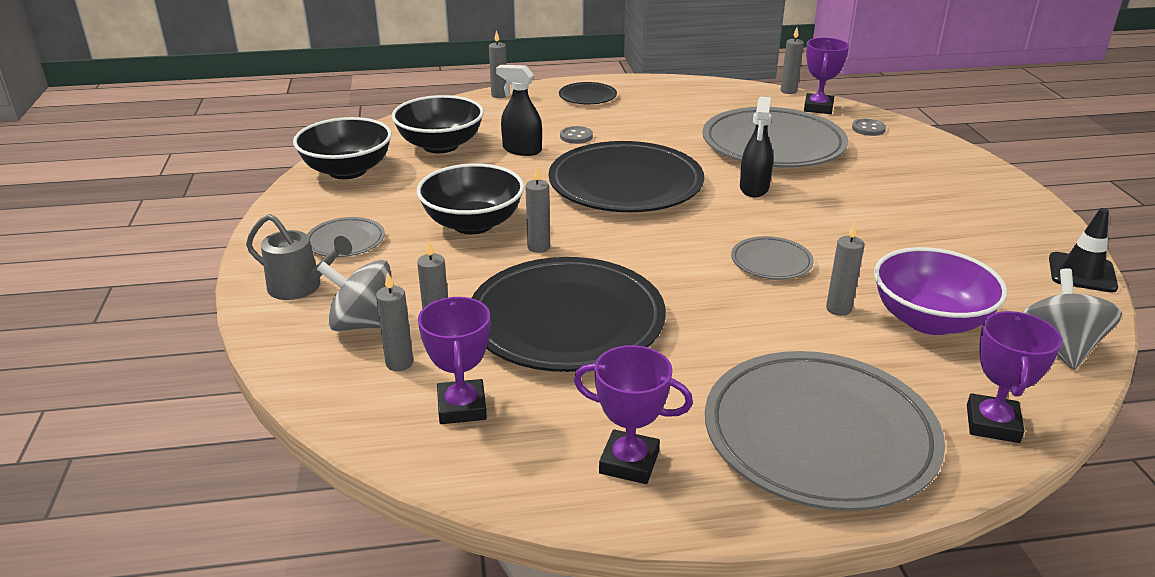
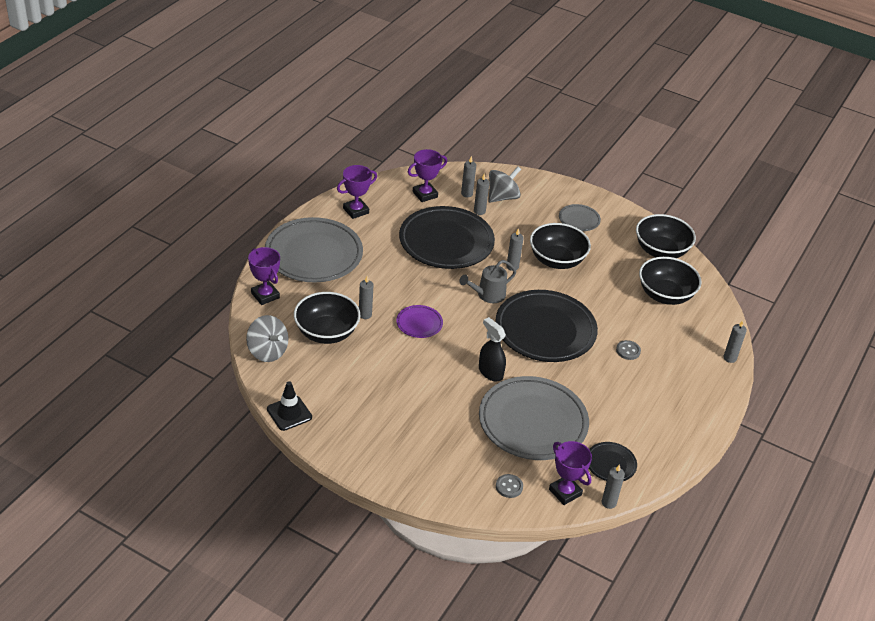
camera: 125 degrees right, 10 degrees up
grey watering can [246,214,352,300] -> grey watering can moved to [460,260,516,303]
purple trophy [418,297,490,424] -> purple trophy turned 60 degrees counterclockwise [408,149,447,202]
black spray bottle [496,65,542,156] -> none
black plate [559,82,617,104] -> black plate moved to [589,442,637,481]
grey plate [731,236,814,279] -> purple plate [396,305,443,338]
purple bowl [874,247,1007,335] -> black bowl [294,292,360,344]

